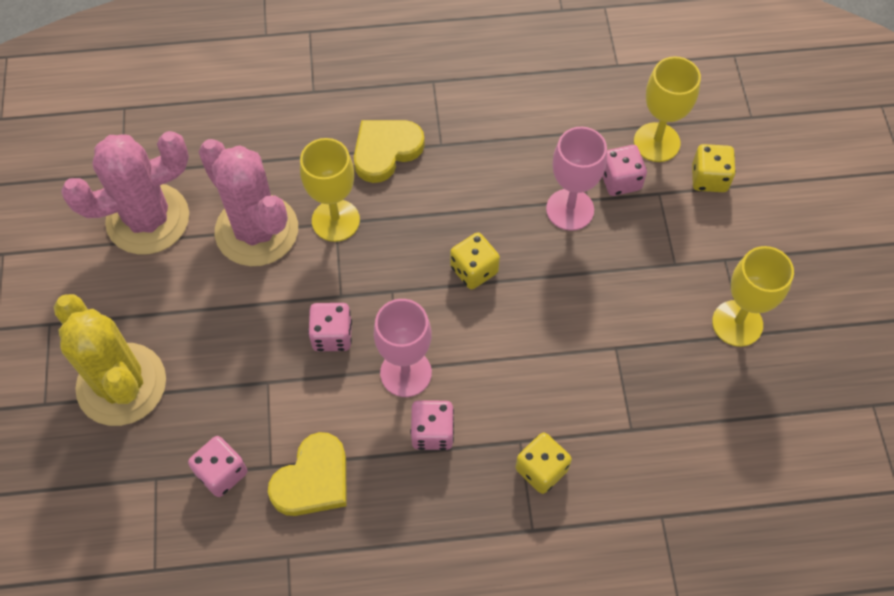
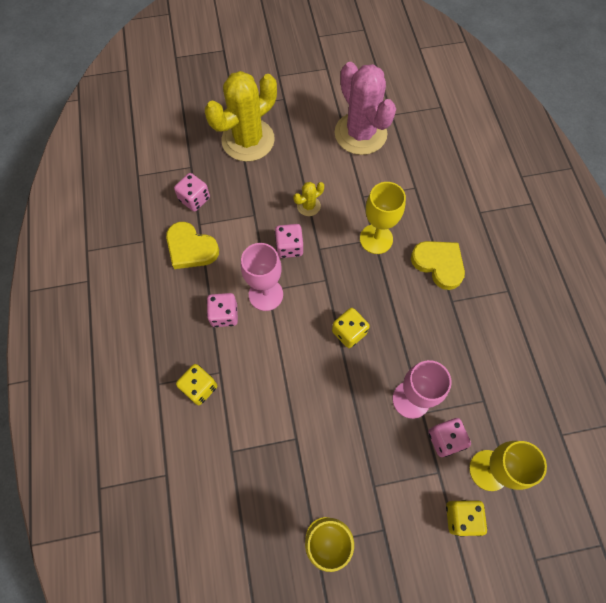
camera: 85 degrees right, 5 degrees up
pink cactus [199,139,298,266] -> none
none -> yellow cactus [294,182,324,216]

